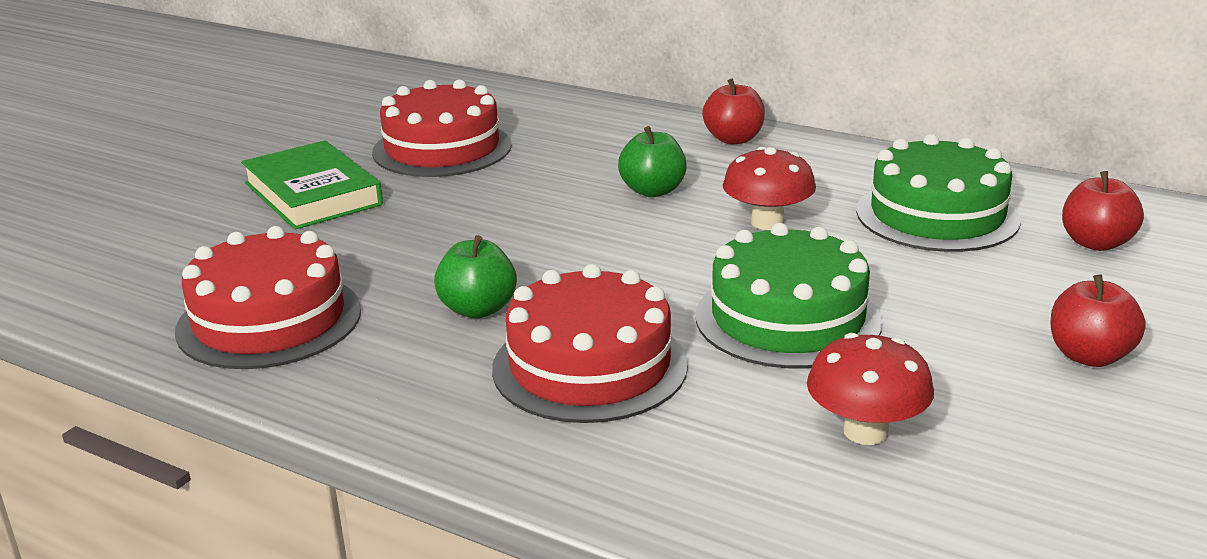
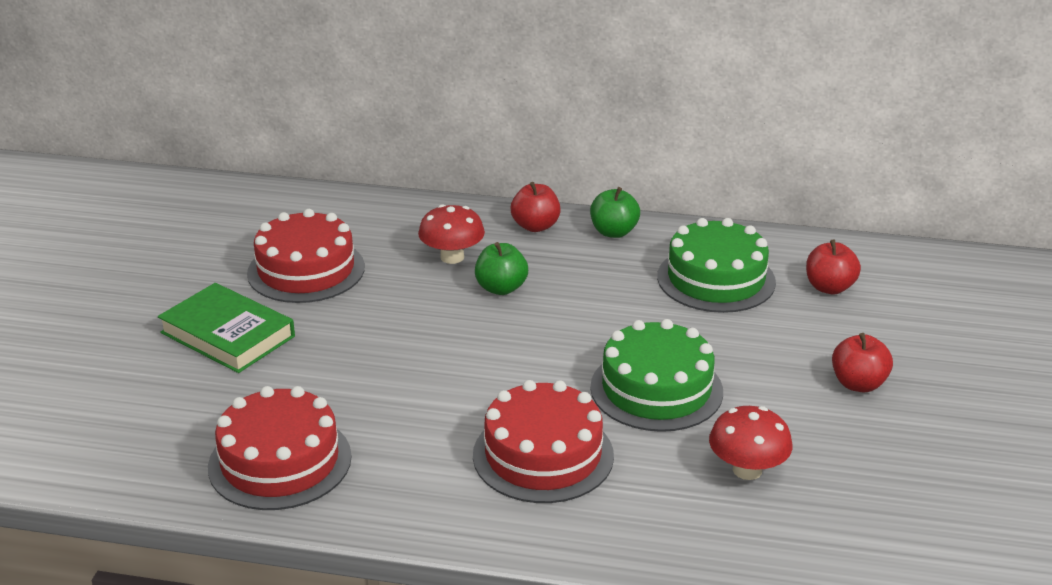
camera: 20 degrees left, 5 degrees up
green apple [434,235,517,318] -> green apple moved to [590,187,640,238]
red mushroom [723,147,816,230] -> red mushroom moved to [418,204,485,264]

